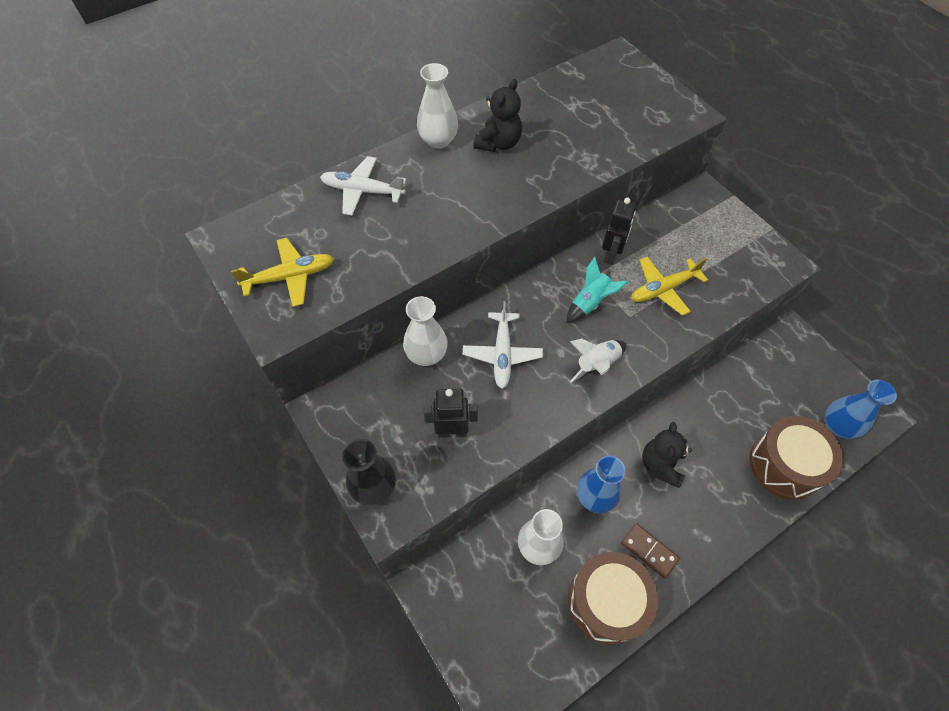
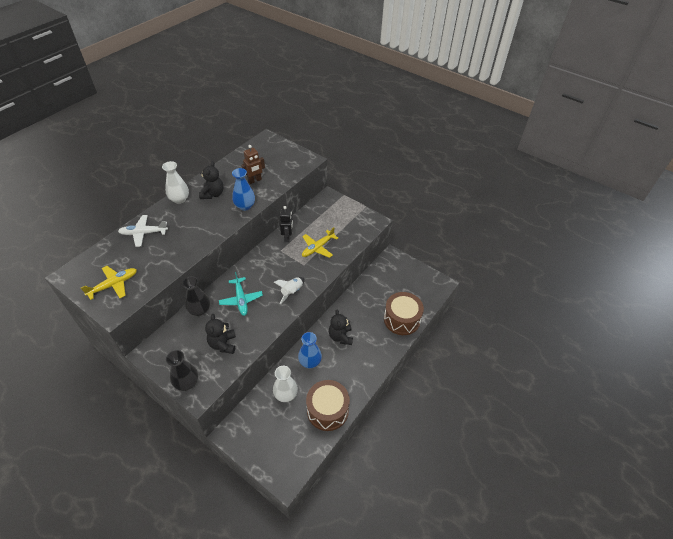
camera: 20 degrees left, 10 degrees down
white vase [403,296,448,366] -> black vase [182,276,210,316]
black robot [424,389,478,438] -> black teddy bear [205,314,236,354]
white plane [463,301,543,389] -> turquoise plane [219,272,263,316]
turquoise rocket [566,257,628,323] -> none
brown domino [621,523,680,579] -> none
blue vase [825,380,897,439] -> blue vase moved to [232,168,255,211]
none -> brown robot [241,145,265,184]

